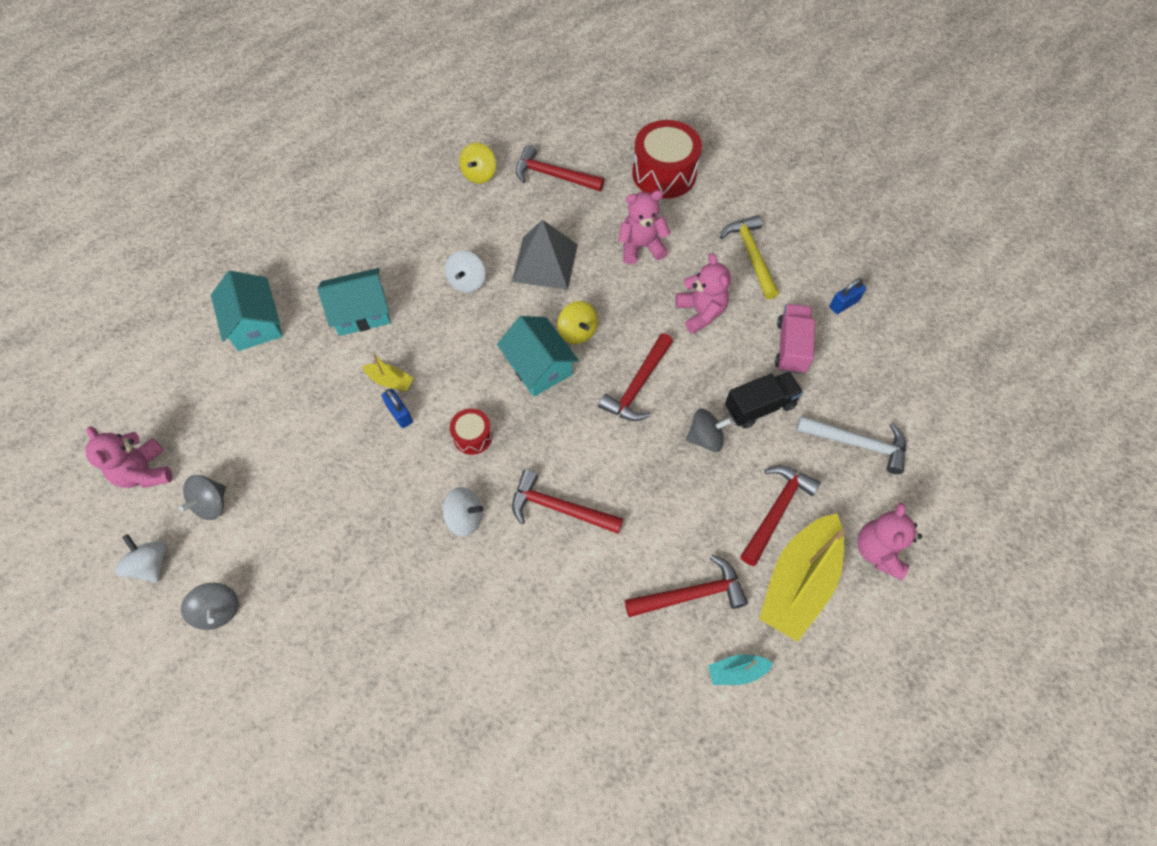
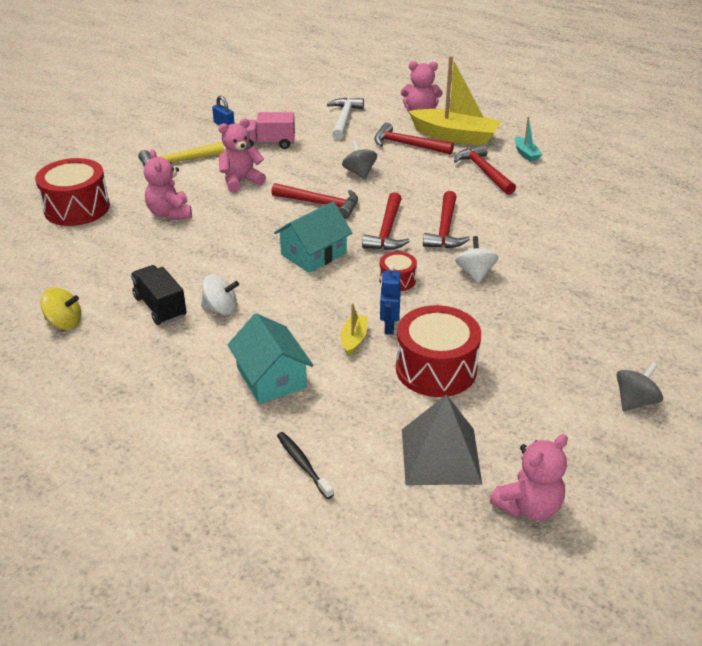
camera: 100 degrees left, 25 degrees down
white spinning top [115,534,166,582] -> none
grey spinning top [179,475,226,520] -> none
turquoise house [211,271,283,351] -> black toothbrush [277,432,334,499]
blue padlock [382,389,413,428] -> blue robot [380,265,401,335]
grey pyramid [512,220,578,290] -> grey pyramid moved to [402,394,482,485]
red hammer [516,145,604,191] -> red hammer moved to [362,192,410,250]
yellow spinning top [558,301,598,344] -> none
black truck [725,371,803,429] -> black truck moved to [131,265,187,325]
none -> red drum [396,305,481,397]

